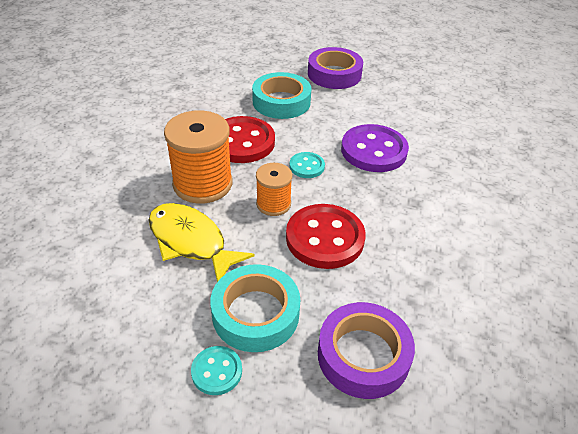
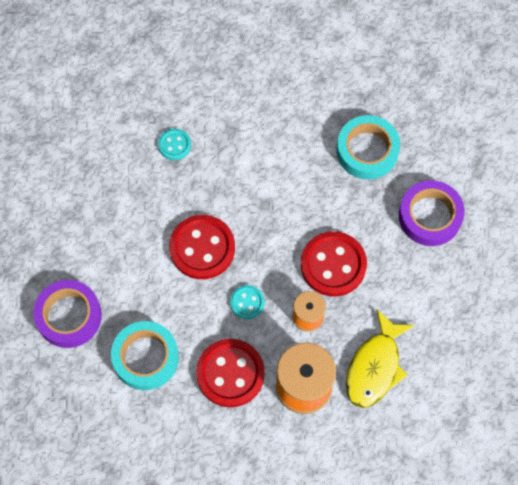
camera: 105 degrees left, 25 degrees up
turquoise button [191,346,242,395] -> turquoise button moved to [158,129,191,160]
turquoise tape [210,264,300,352] -> turquoise tape moved to [337,115,400,179]
purple button [341,124,409,172] -> red button [169,215,235,279]

